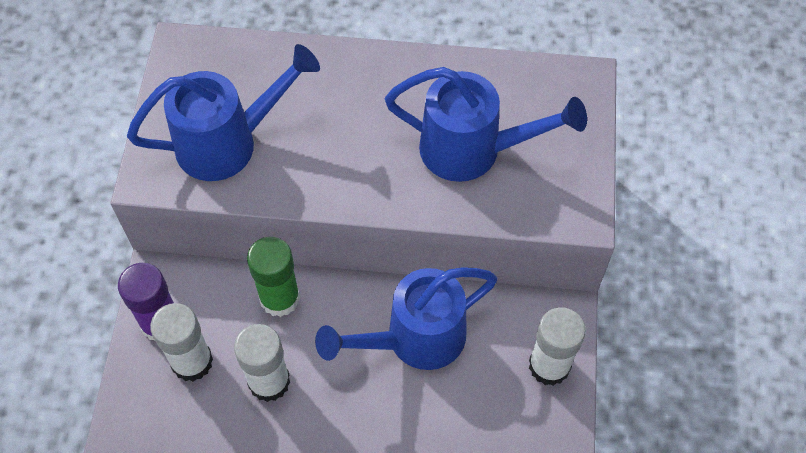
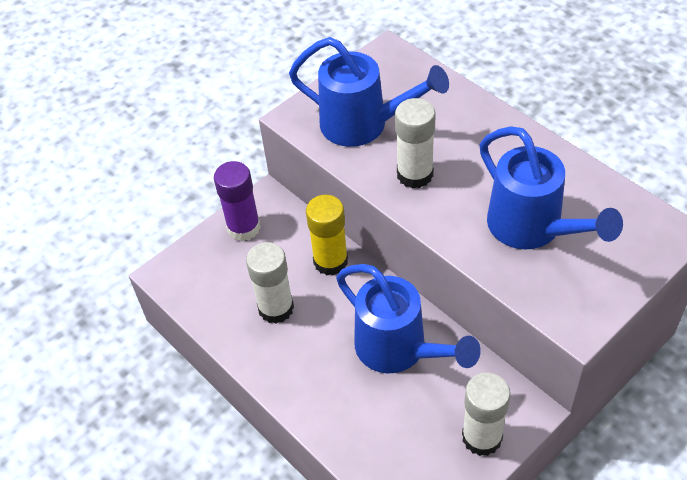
camera: 45 degrees right, 10 degrees down
white glue stick [150,303,213,382] -> white glue stick moved to [395,98,435,188]
green glue stick [247,237,300,317] -> yellow glue stick [306,195,348,276]
blue watering can [315,267,497,370] -> blue watering can turned 150 degrees counterclockwise [336,264,481,373]

